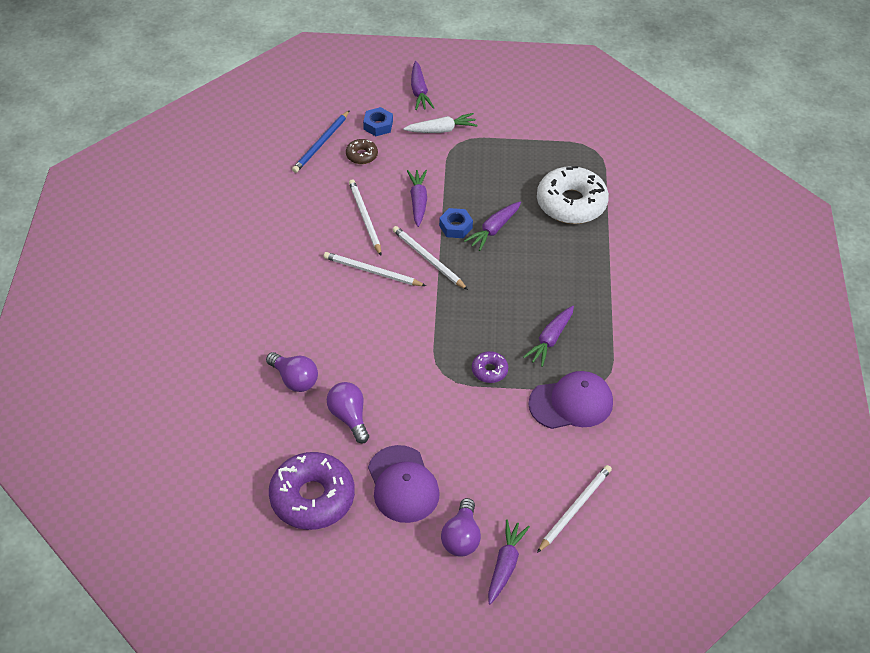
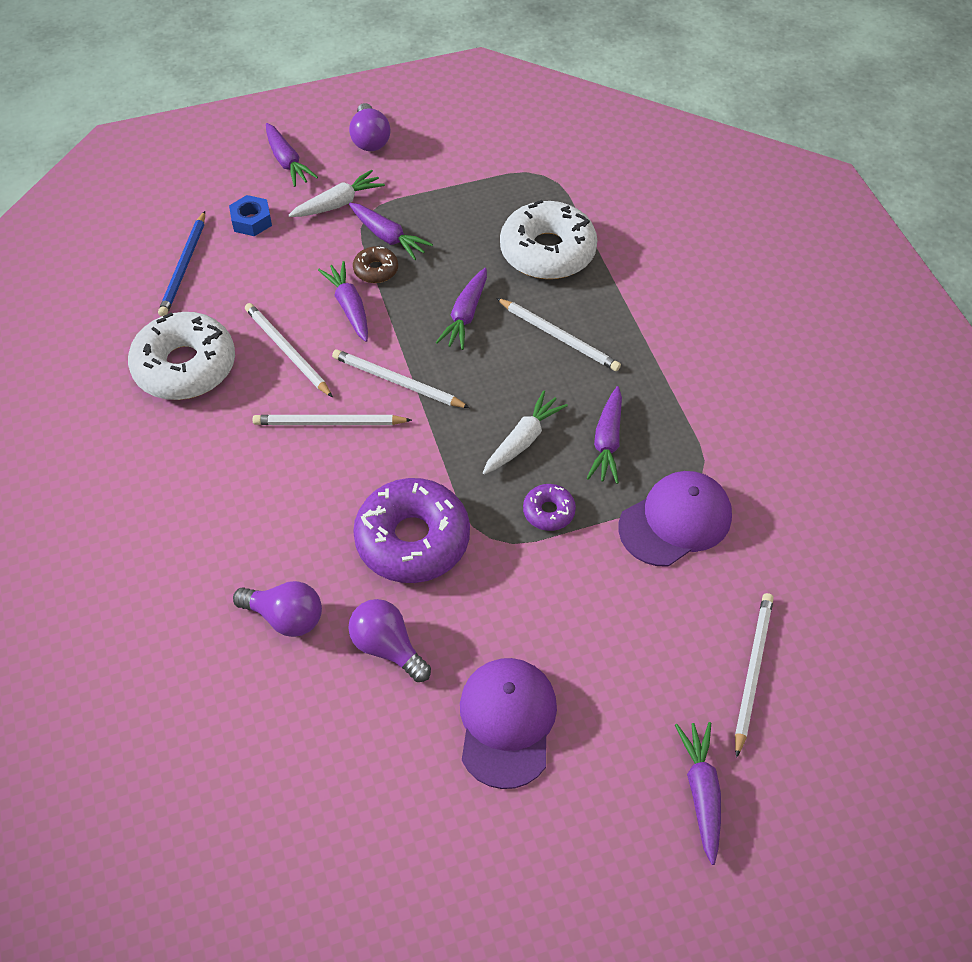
camera: 20 degrees left, 5 degrees up
purple donut [269,452,355,530] -> purple donut moved to [353,478,470,583]
brown donut [346,139,378,164] -> brown donut moved to [353,246,398,283]
purple cap [368,445,440,523] -> purple cap turned 135 degrees counterclockwise [460,658,557,789]
blue nut [439,208,473,238] -> none
purple light bulb [441,498,481,557] -> purple light bulb moved to [349,103,390,151]
none -> white donut [128,312,235,400]
none -> purple carrot [349,203,433,260]
none -> white carrot [483,390,568,474]
none -> white pencil [496,298,621,371]

